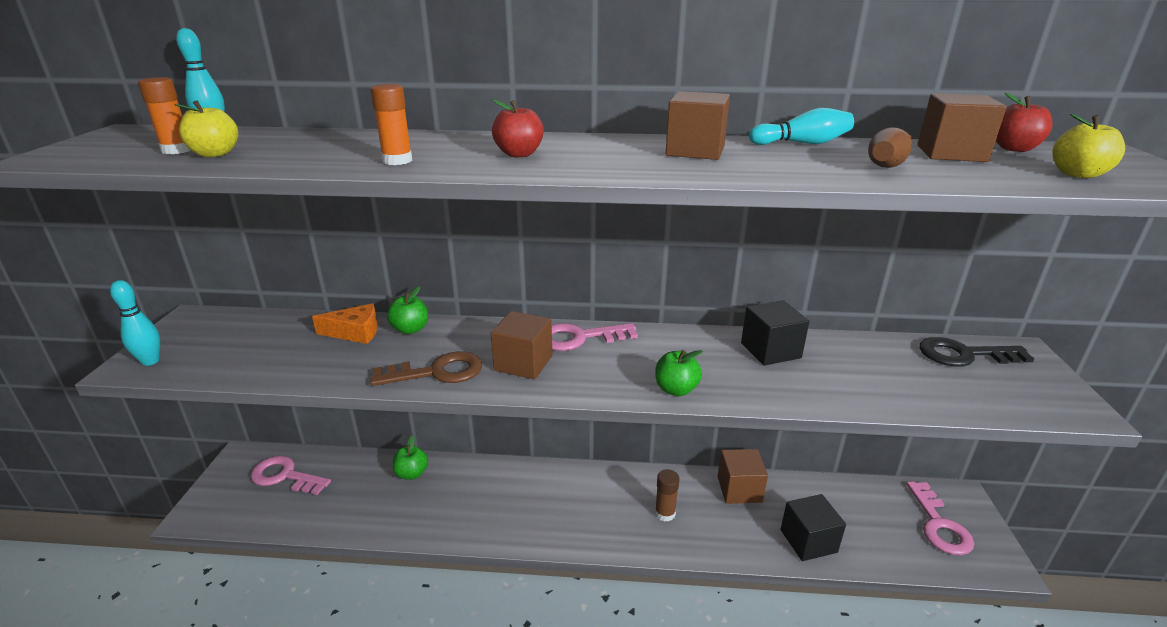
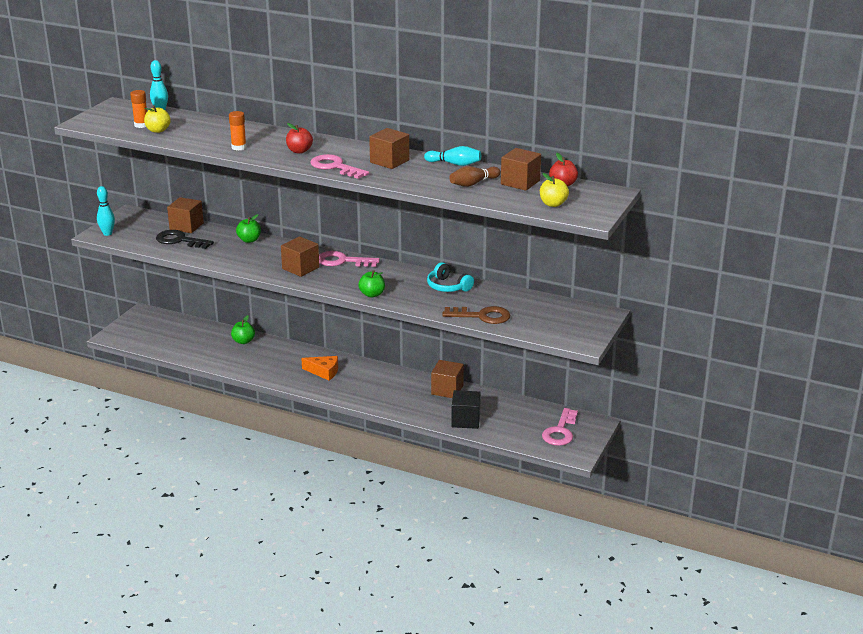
camera: 20 degrees right, 0 degrees up
pink key [250,456,331,495] -> pink key moved to [310,154,369,179]
orange cheese [312,303,378,344] -> orange cheese moved to [301,356,338,380]
brown key [370,351,482,386] -> brown key moved to [442,306,511,324]
brown glue stick [655,469,680,522] -> none
black cube [741,300,809,366] -> turquoise headphones [427,262,474,292]
black key [919,337,1034,367] -> black key moved to [156,230,214,249]
none -> brown cube [167,197,204,233]

